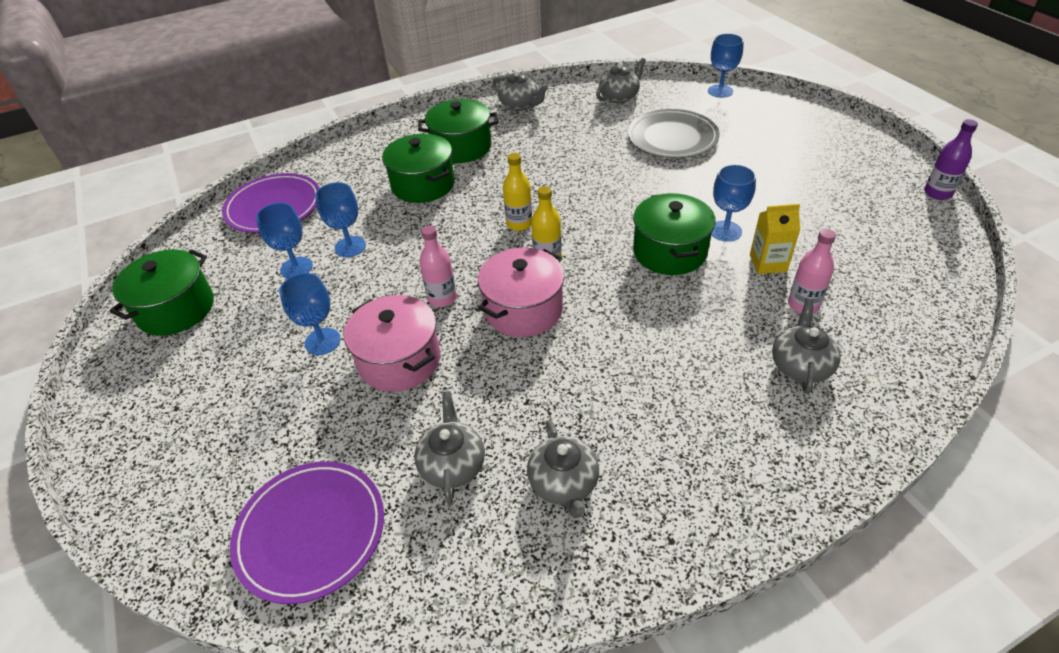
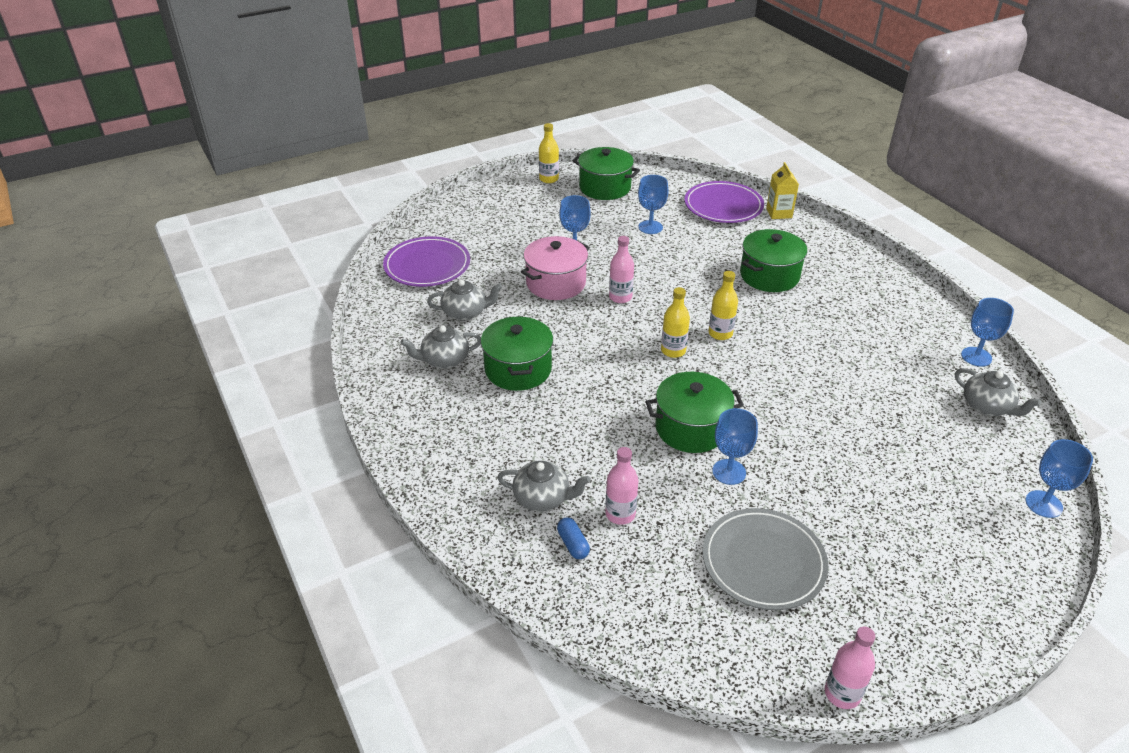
camera: 85 degrees right, 5 degrees down
blue goblet [315,182,366,257] -> blue goblet moved to [961,298,1014,367]
green pot [418,99,499,163] -> green pot moved to [481,316,553,391]
pink pot [478,248,565,337] -> none
grey teapot [492,70,548,111] -> none
grey plate [628,109,720,158] -> grey plate moved to [702,508,828,610]
yellow carton [750,204,800,274] -> yellow carton moved to [766,162,799,219]
purple bottle [924,119,978,200] -> pink bottle [825,627,876,709]
none -> yellow bottle [539,123,559,183]
none -> blue capsule [557,518,590,559]

